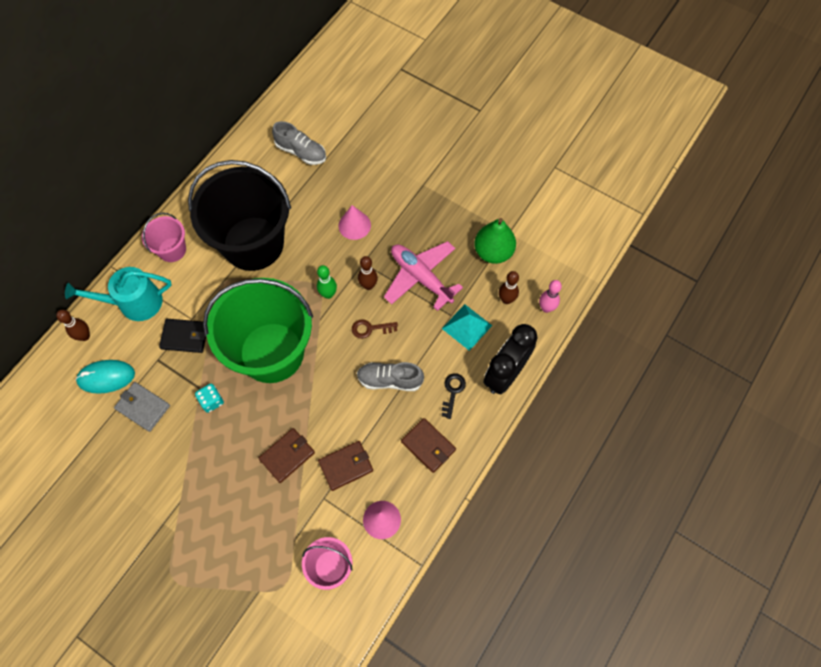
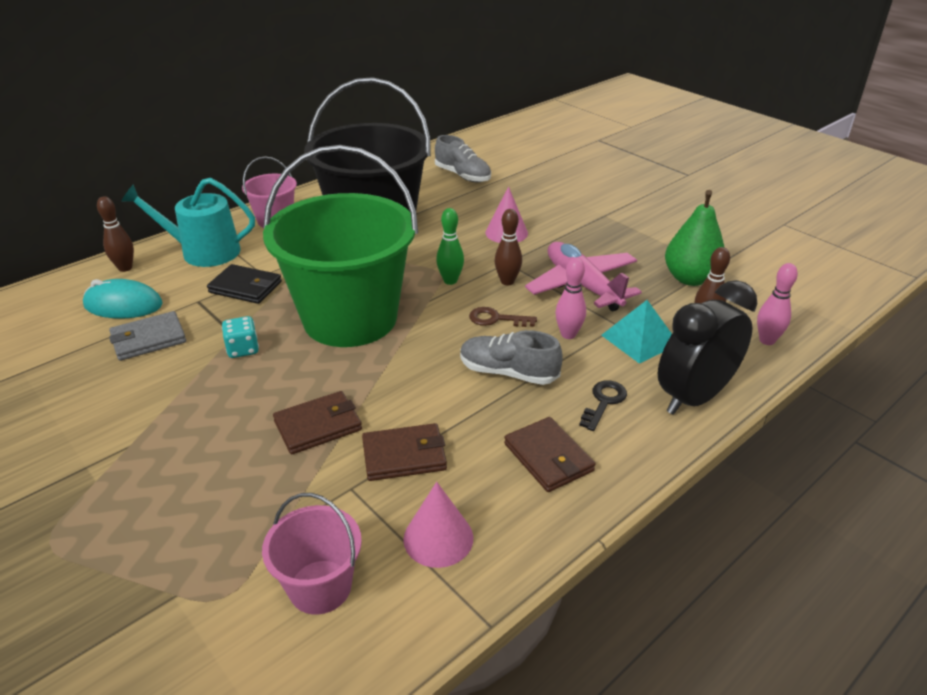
camera: 15 degrees right, 30 degrees down
grey wallet [114,382,170,432] -> grey wallet turned 75 degrees counterclockwise [109,311,186,361]
none -> pink bowling pin [555,258,586,339]

